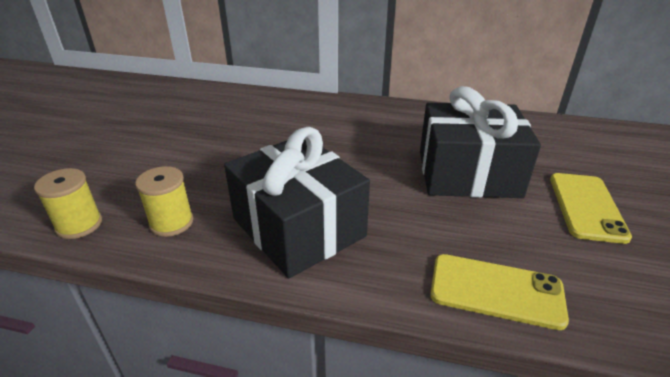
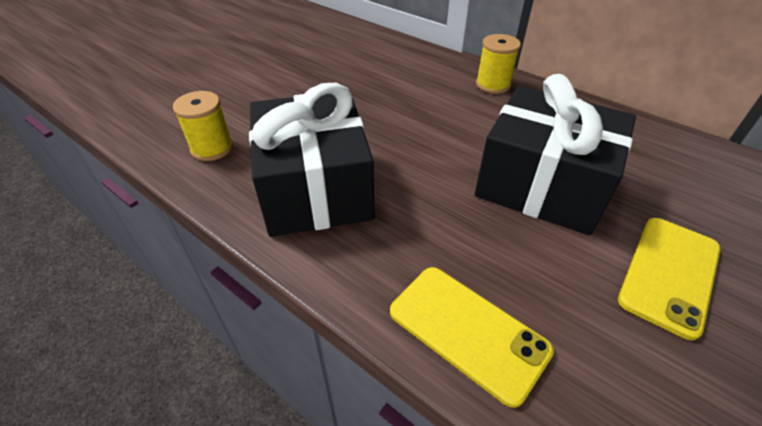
camera: 25 degrees right, 10 degrees up
yellow spool [34,168,102,239] -> yellow spool moved to [476,34,521,94]

